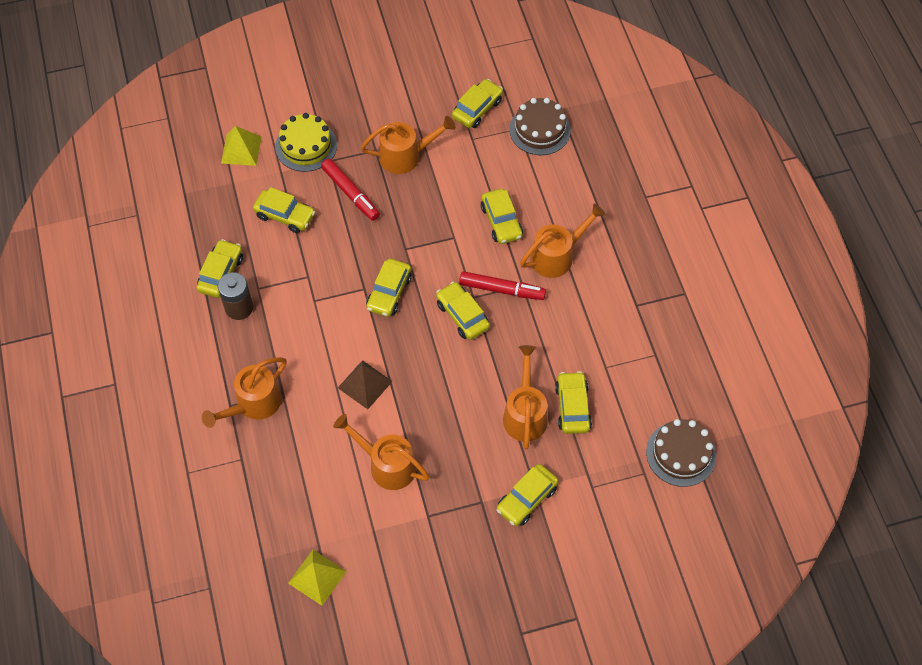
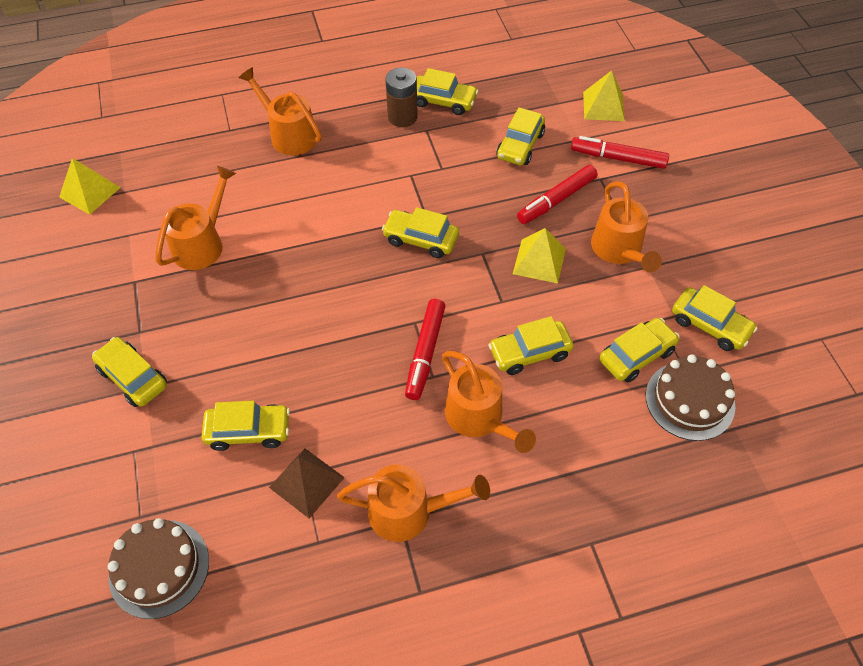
camera: 90 degrees right, 5 degrees down
yellow cake [275,113,337,172] -> red marker [571,136,669,169]
brown pyramid [338,360,393,409] -> brown pyramid moved to [269,448,345,518]
yellow car [436,282,490,340] -> yellow car moved to [599,318,680,383]
orange watering can [503,345,548,449] -> orange watering can moved to [337,464,490,542]
none -> yellow pyramid [513,228,566,284]

